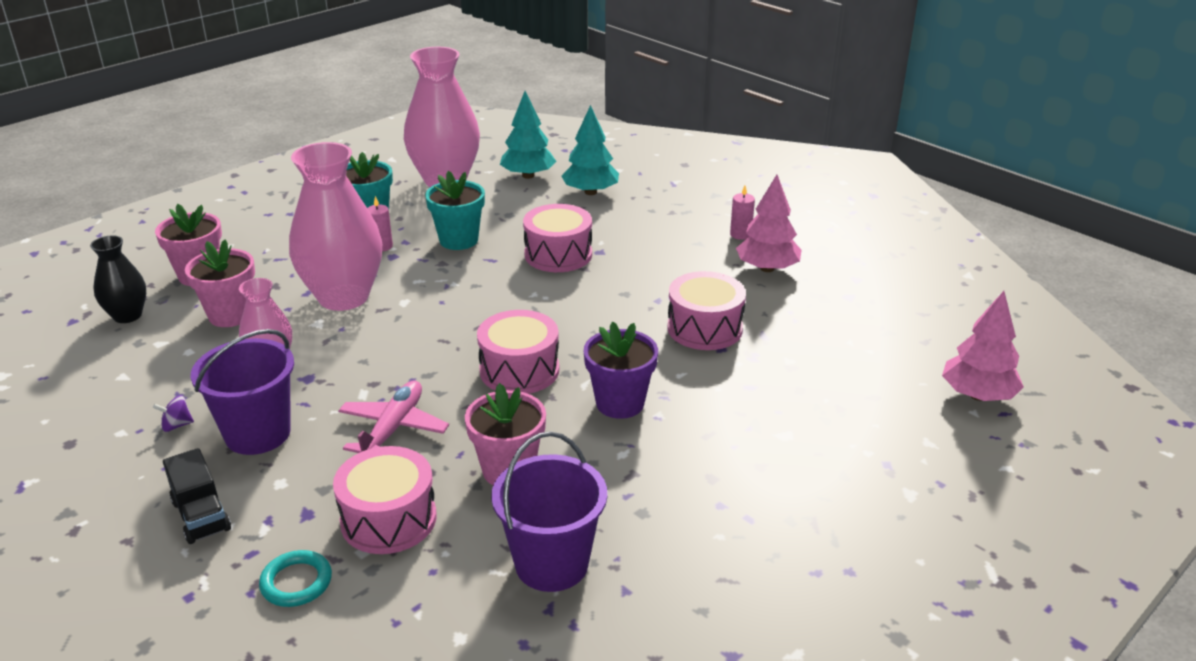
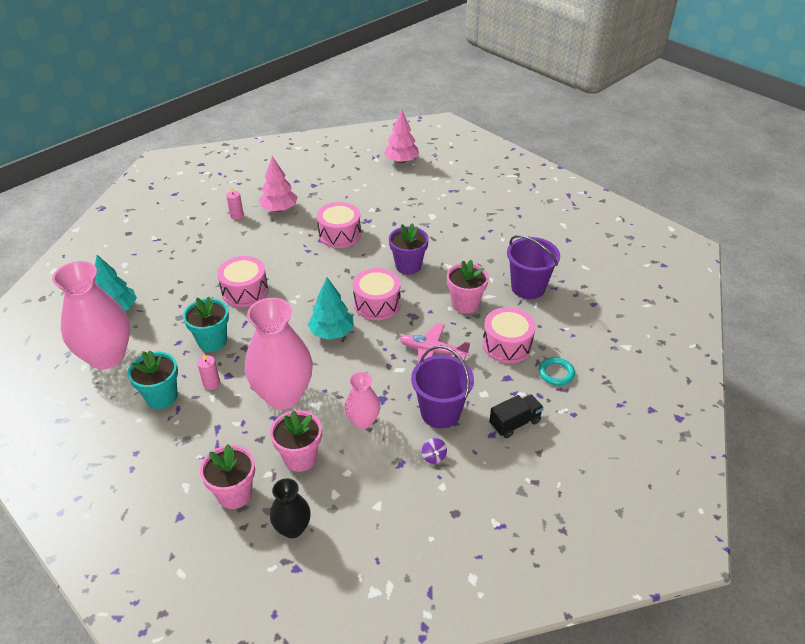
camera: 90 degrees left, 10 degrees up
turquoise tree [561,105,619,195] -> turquoise tree moved to [308,278,354,340]

